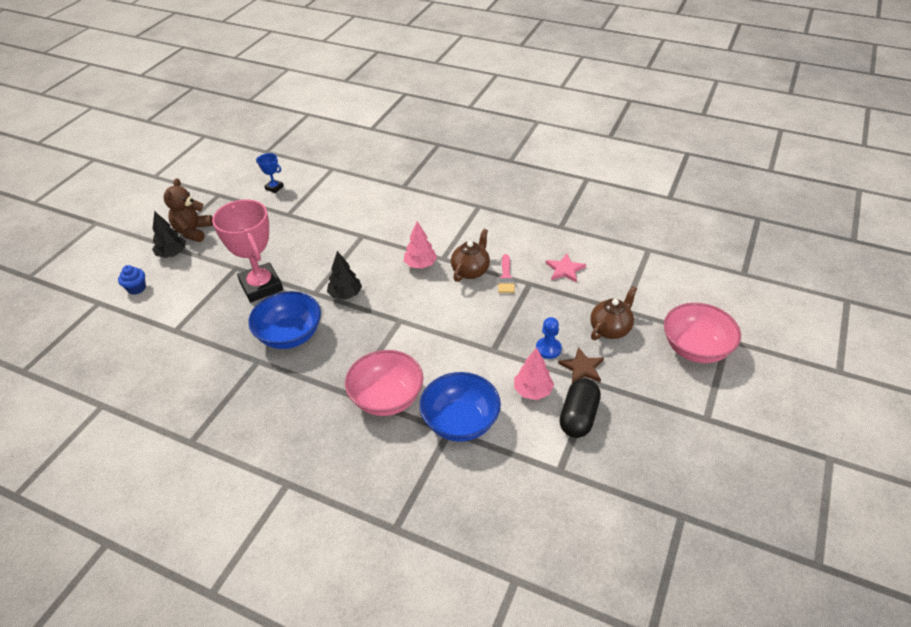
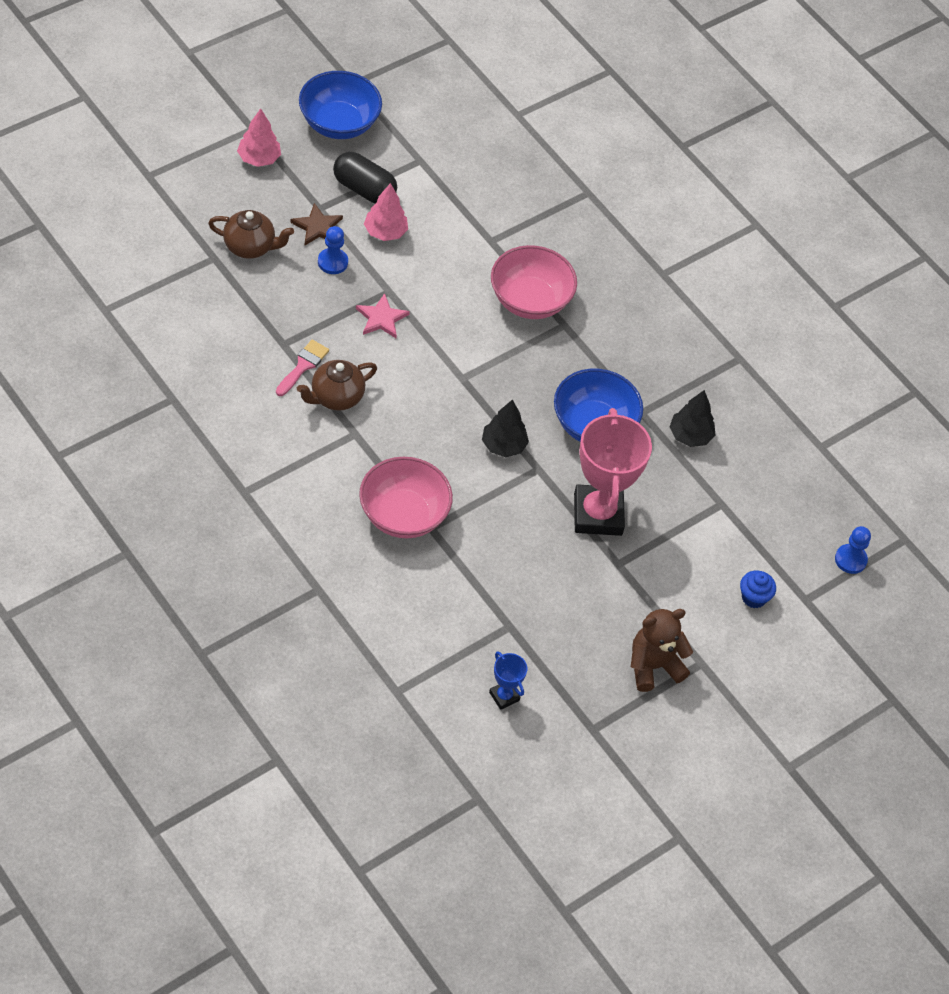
camera: 160 degrees left, 10 degrees up
black tree [152,211,186,258] -> black tree moved to [670,390,715,447]
brown teddy bear [164,178,213,242] -> brown teddy bear turned 150 degrees counterclockwise [631,609,693,692]
pink tree [404,221,437,269] -> pink tree moved to [237,108,281,167]
blue bowl [420,372,501,442] -> blue bowl moved to [299,71,382,139]
pink star [546,253,586,283] -> pink star moved to [356,293,410,338]
black capsule [559,378,601,438] -> black capsule turned 75 degrees clockwise [333,152,397,204]
brown teapot [590,286,637,340] -> brown teapot turned 150 degrees counterclockwise [208,210,294,259]
pink bowl [664,303,741,363] -> pink bowl moved to [359,457,453,538]
none -> blue pawn [835,526,871,574]

